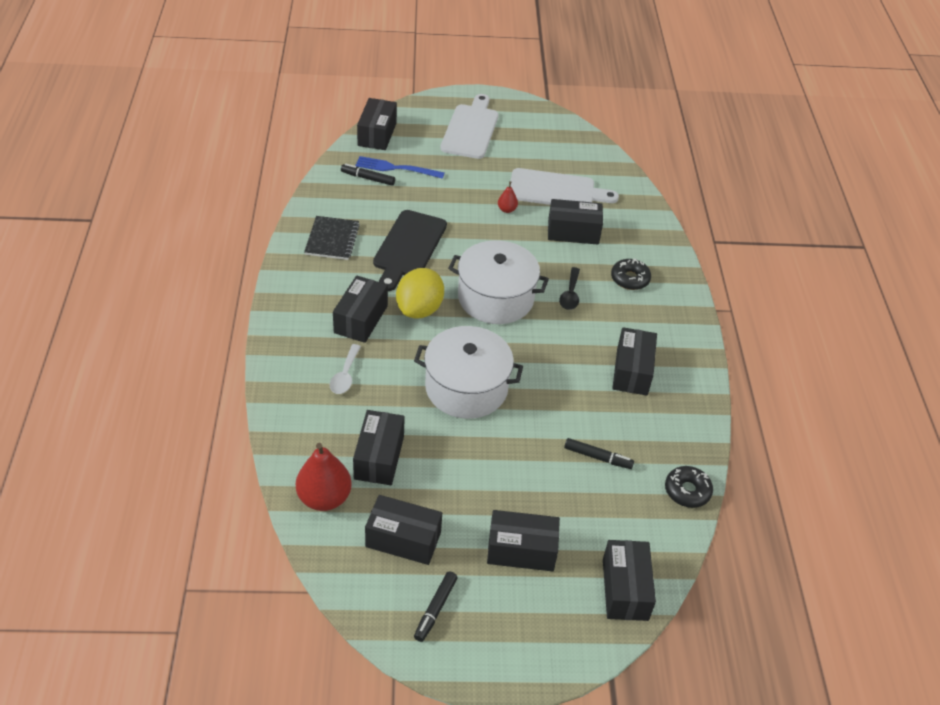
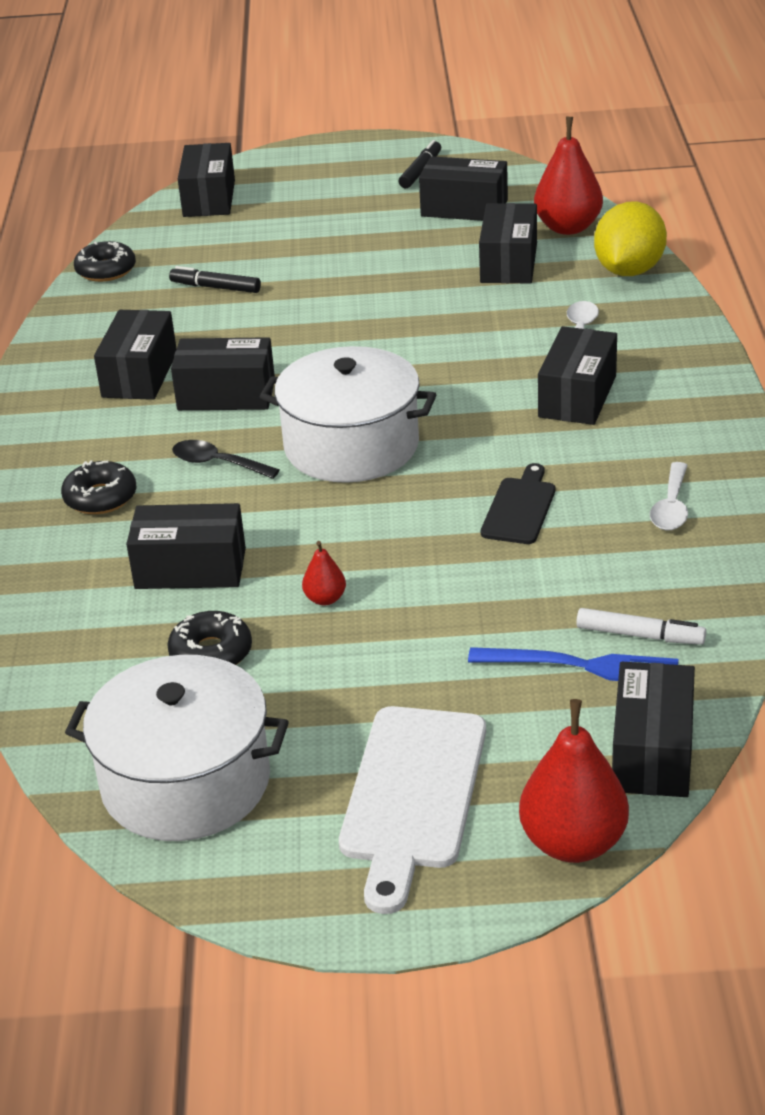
camera: 175 degrees left, 10 degrees down
black notebook [304,216,360,260] -> white spoon [650,462,688,530]
black marker [341,163,395,186] -> white marker [576,608,706,645]
black cutting board [373,210,447,291] -> black cutting board [481,463,555,544], size x0.58
yellow lemon [396,268,444,318] -> yellow lemon moved to [594,202,667,276]
white pot [414,326,523,419] -> white pot moved to [65,655,289,841]
black box [487,510,560,571] -> black box moved to [171,337,275,410]
white cutting board [510,168,619,205] -> black donut [167,611,252,665]
black spoon [559,267,580,310] -> black spoon turned 75 degrees counterclockwise [172,440,279,479]
none -> red pear [519,699,629,863]

